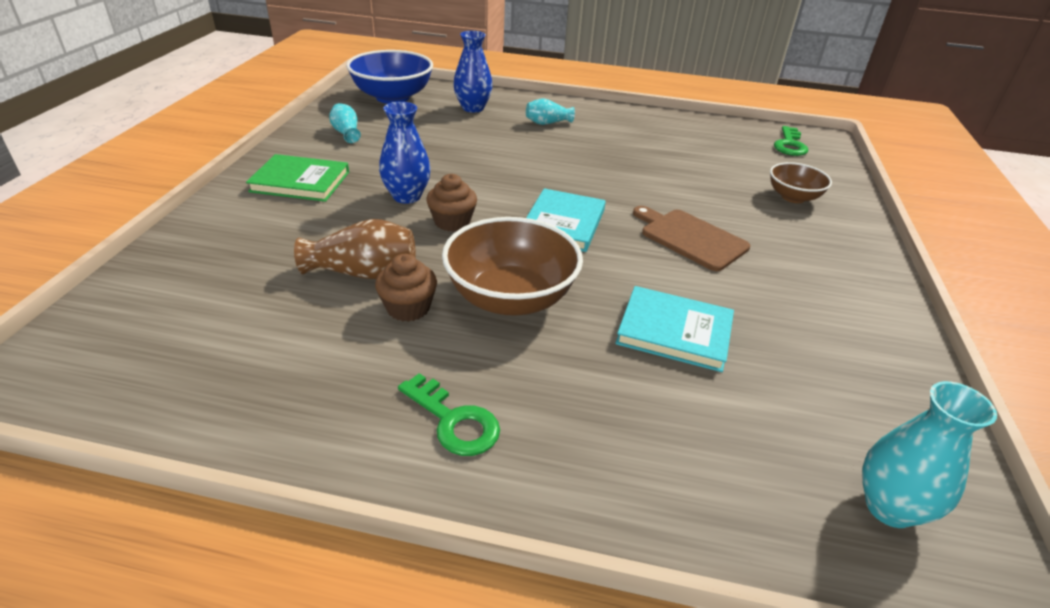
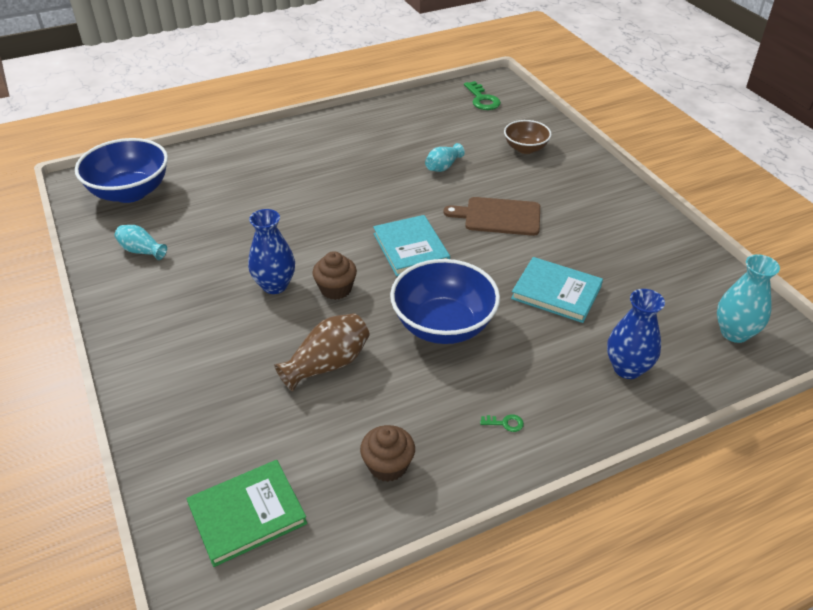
camera: 35 degrees left, 5 degrees up
green book [246,154,349,202] -> green book moved to [187,460,307,567]
brown cupcake [375,254,437,322] -> brown cupcake moved to [360,425,415,482]
green key [398,373,500,456] -> green key [480,414,524,432], size x0.49
brown bowl [442,217,583,316] -> blue bowl [390,259,500,344]
blue vase [453,31,493,113] -> blue vase moved to [607,289,665,379]
turquoise vase [526,98,575,125] -> turquoise vase moved to [425,143,465,172]
turquoise book [616,286,734,372] -> turquoise book turned 45 degrees clockwise [511,257,603,323]

